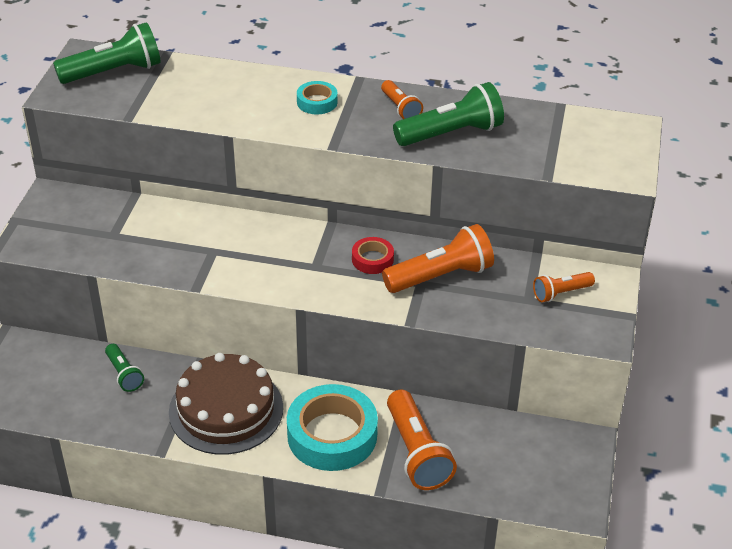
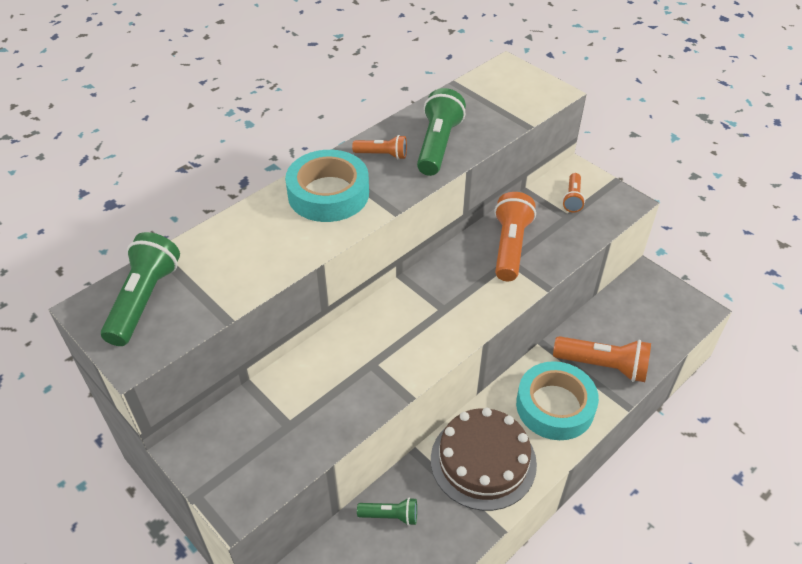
camera: 55 degrees left, 5 degrees up
turquoise tape [297,81,337,114] -> turquoise tape [285,150,369,222], size x2.07
red tape [352,237,394,274] -> none

